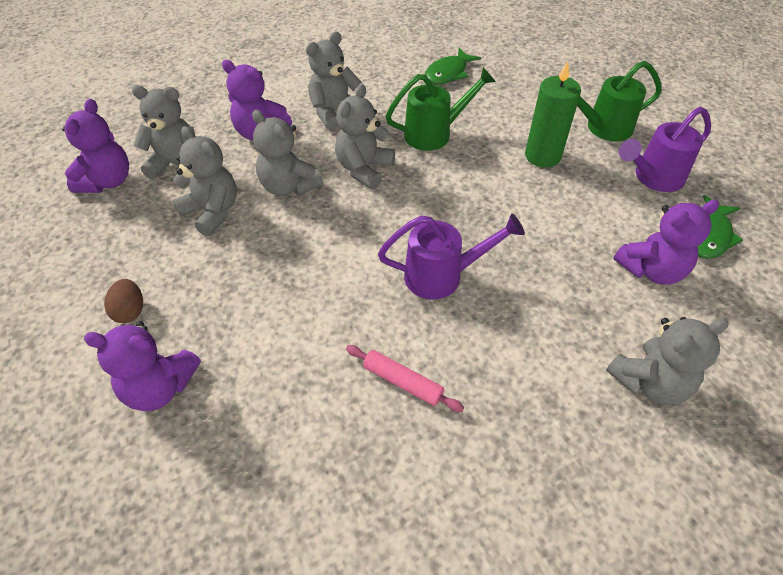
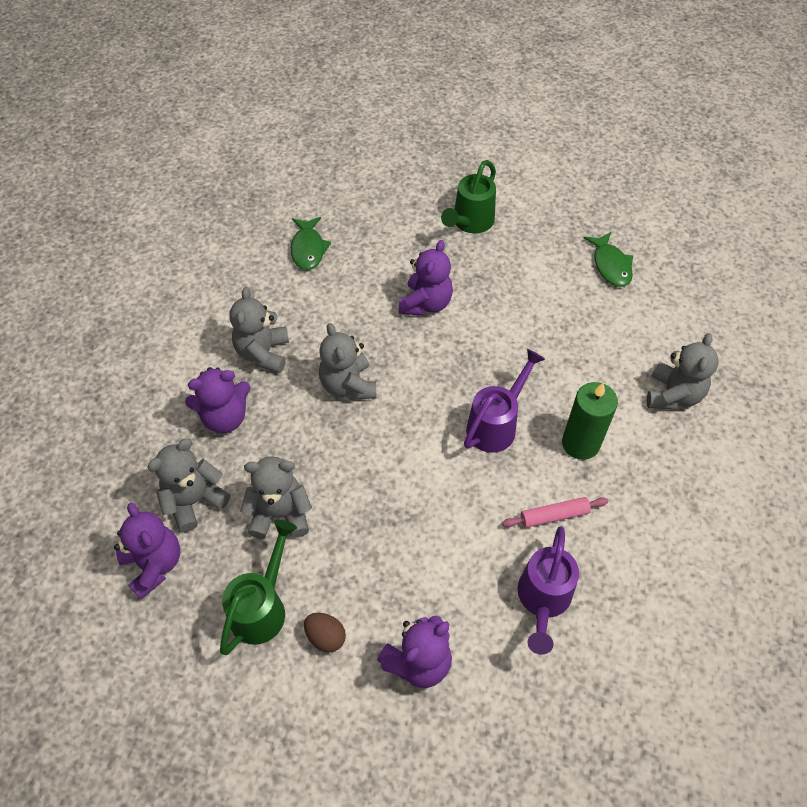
camera: 45 degrees left, 5 degrees up
grey teddy bear [252,110,323,196] -> none
green watering can [385,67,496,151] -> green watering can moved to [220,520,297,655]
green candle [525,61,581,168] -> green candle moved to [562,382,618,460]
purple teddy bear [614,200,719,285] -> purple teddy bear moved to [399,240,453,316]
purple watering can [619,107,711,192] -> purple watering can moved to [518,526,579,655]

